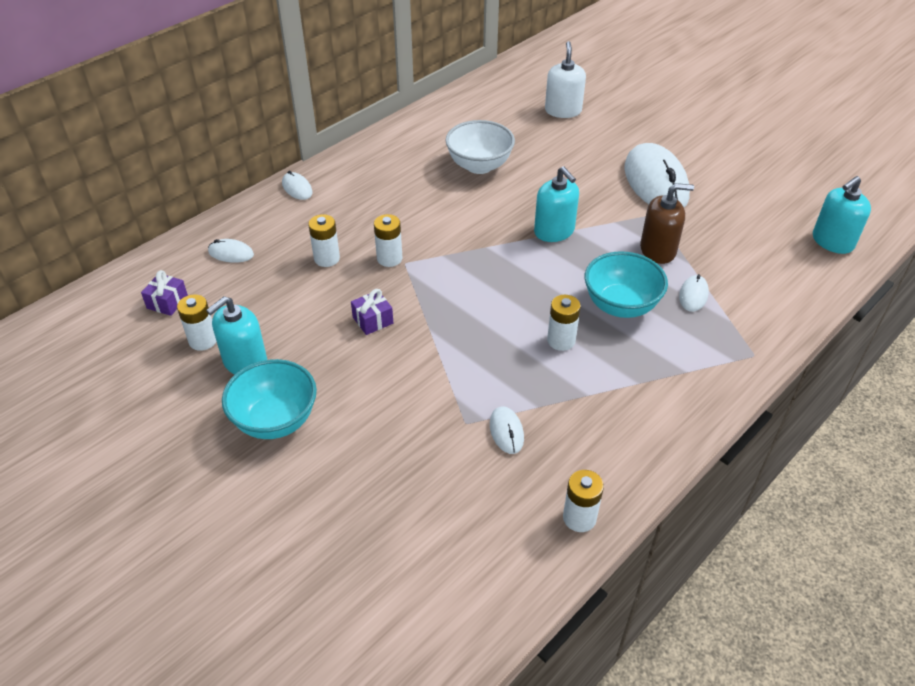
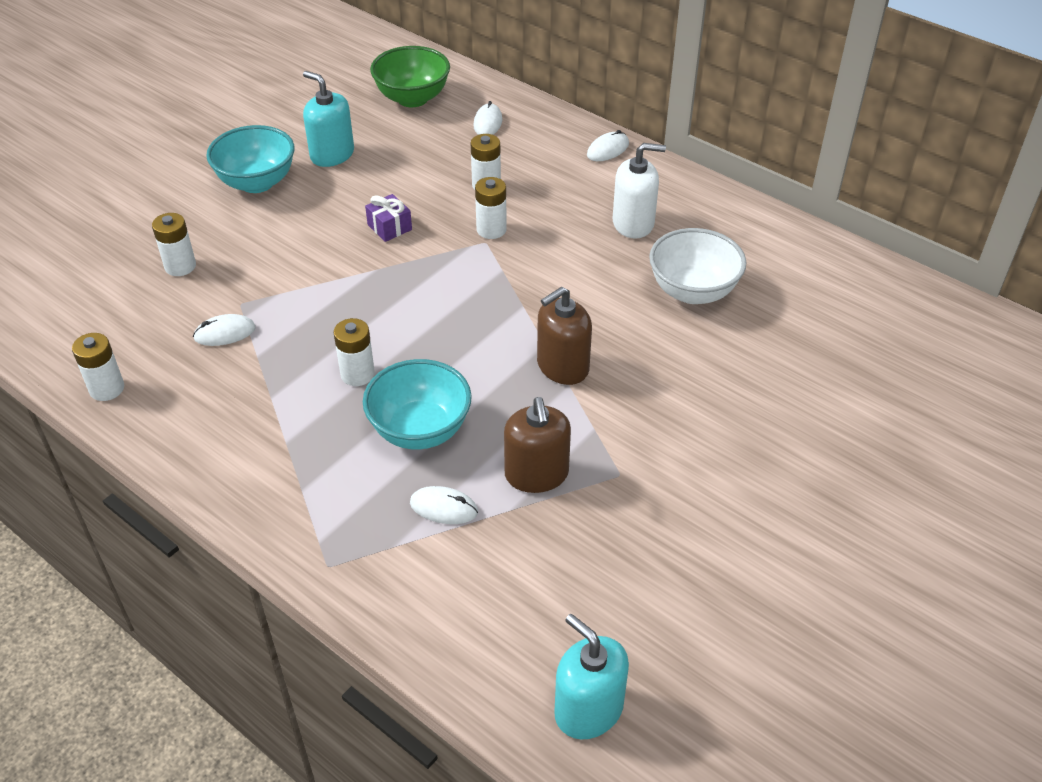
camera: 85 degrees right, 0 degrees up
purple gift [141,270,188,316] -> green bowl [370,46,450,107]
white battery [177,294,216,351] -> white battery moved to [152,213,196,276]
turquoise soap dispenser [534,167,579,242] -> brown soap dispenser [537,286,592,385]
white soap dispenser [545,41,586,118] -> white soap dispenser moved to [613,143,666,239]
white mouse [624,143,690,207] -> none

